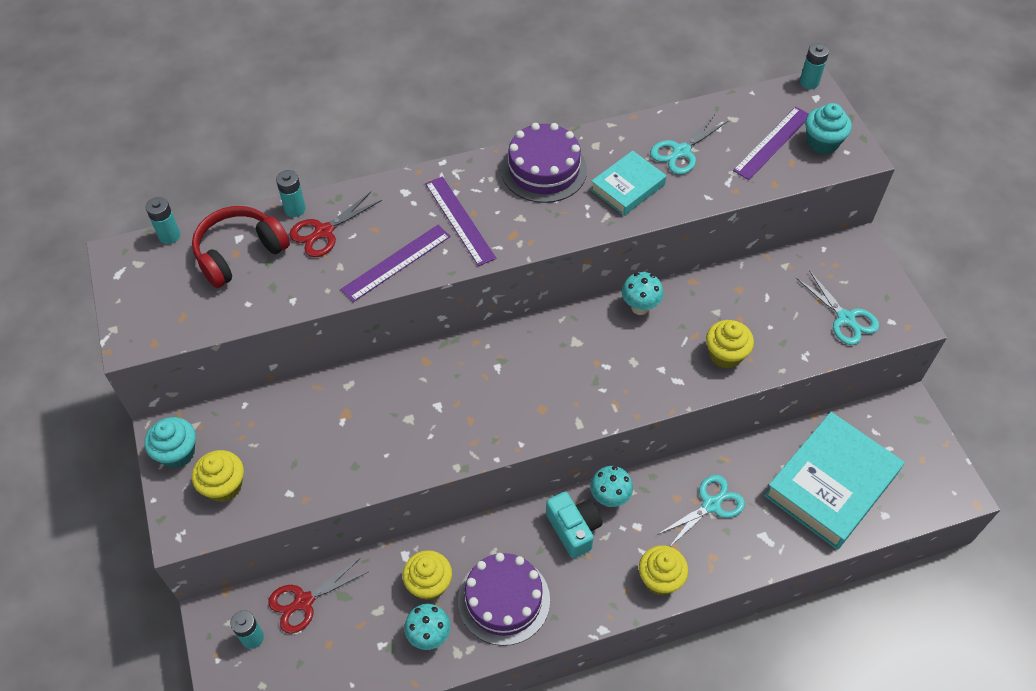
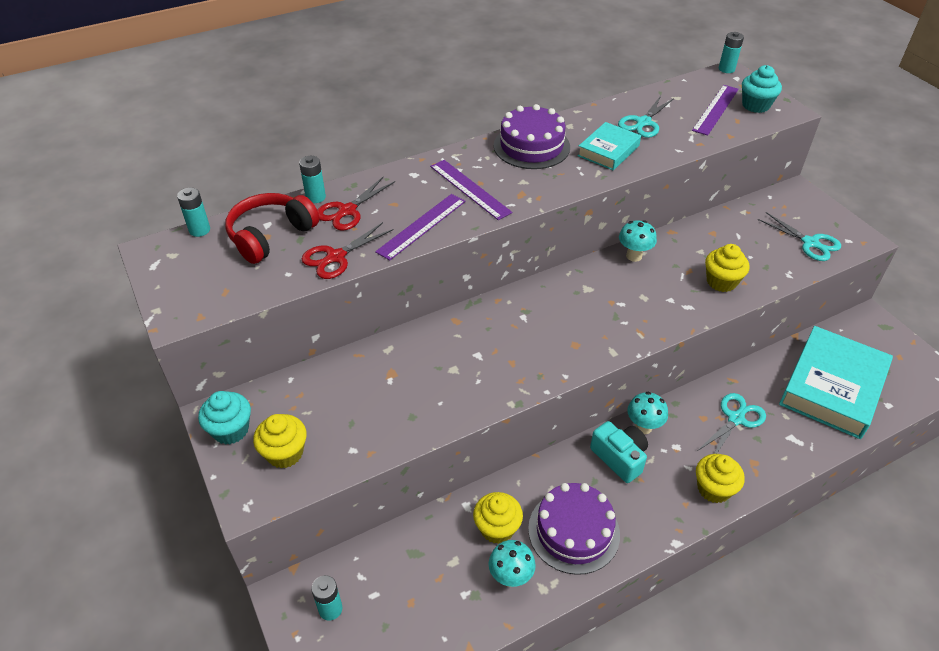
camera: 10 degrees left, 10 degrees down
red scissors [268,559,368,634] -> red scissors moved to [302,222,394,279]

